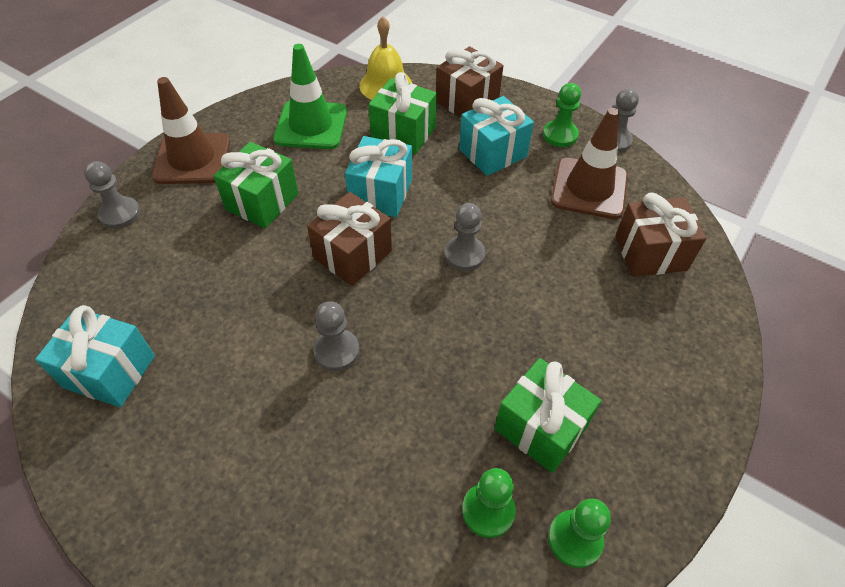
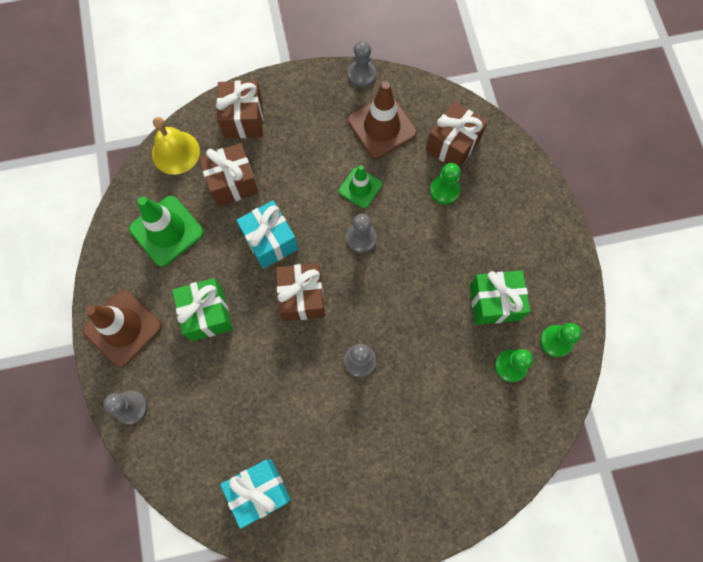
camera: 45 degrees left, 20 degrees up
green gift [369,72,437,155] -> brown gift [199,143,259,207]
turquoise gift [459,96,534,176] -> none
green pawn [543,83,581,147] -> green pawn moved to [430,163,461,205]
none -> green traffic cone [339,165,382,208]

